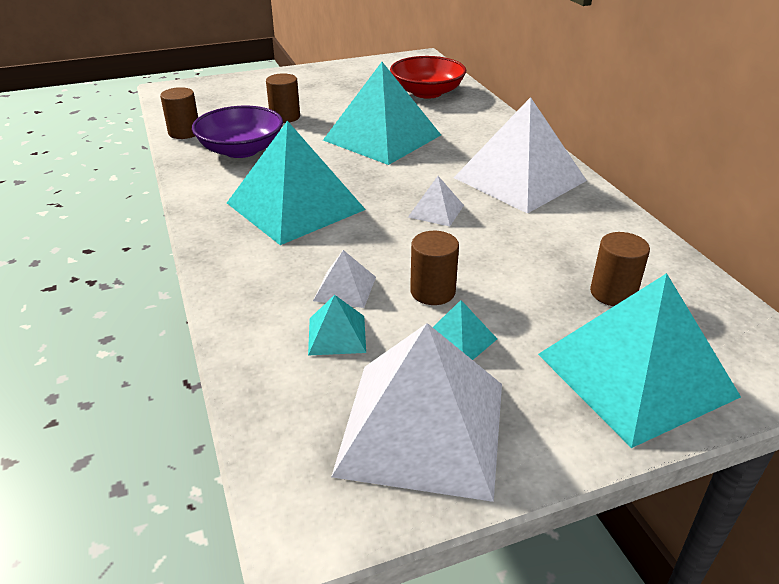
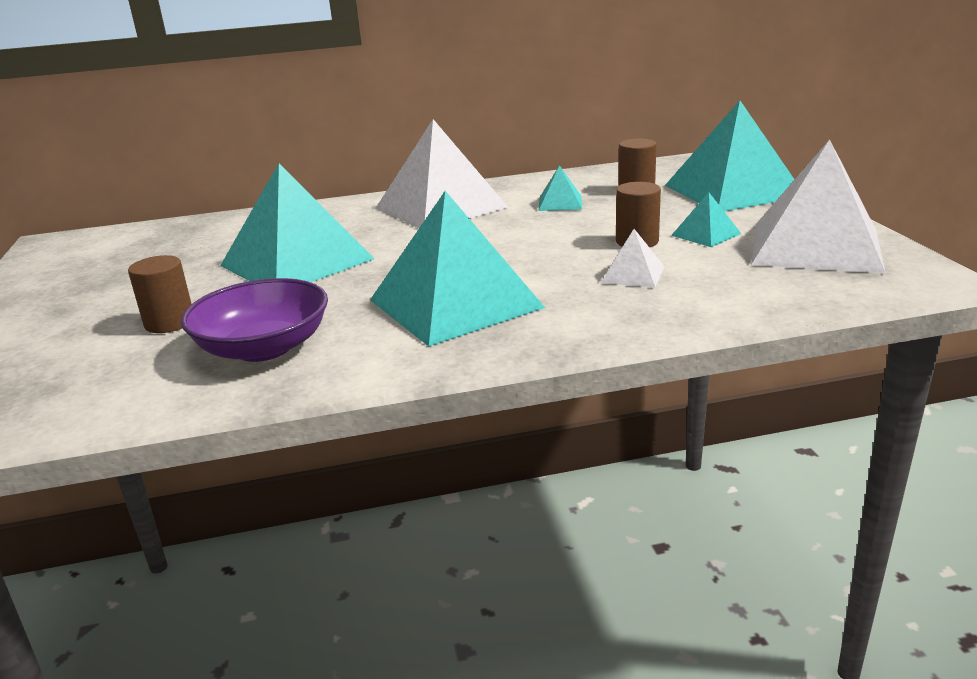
camera: 80 degrees left, 10 degrees down
brown cylinder [160,87,198,139] -> none
turquoise pyramid [308,295,366,355] -> turquoise pyramid moved to [539,165,582,211]
red bowl [390,56,466,99] -> none
white pyramid [408,176,464,226] -> none

